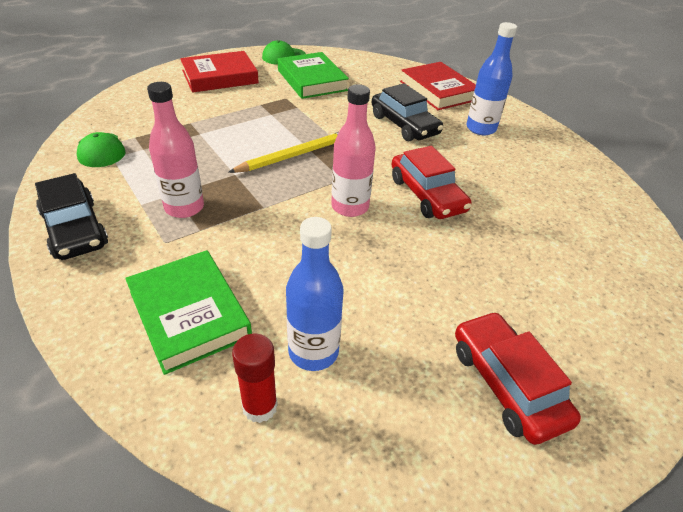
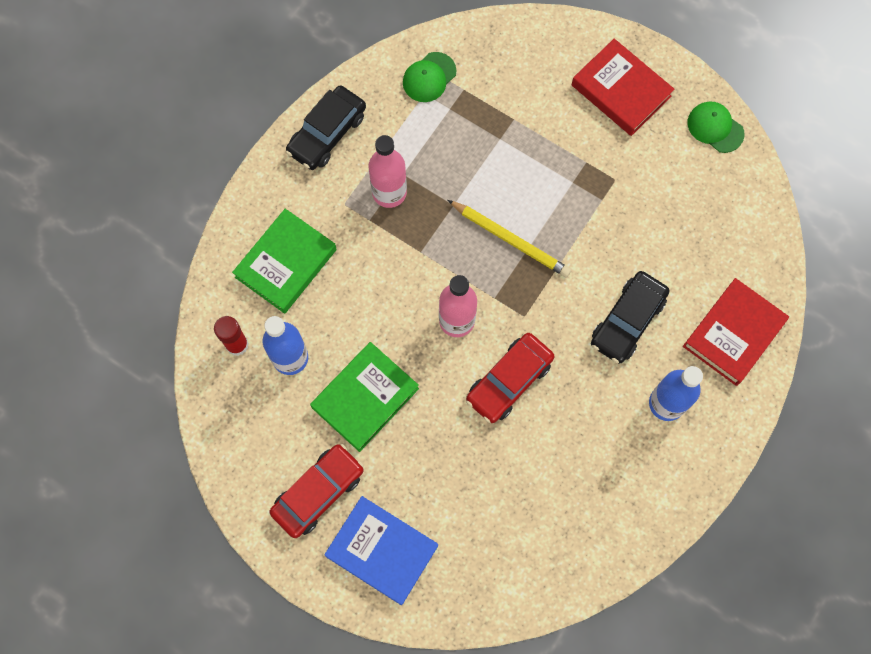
camera: 70 degrees right, 30 degrees up
green book [278,52,349,99] -> green book moved to [310,342,419,452]
none -> blue book [324,496,438,605]

